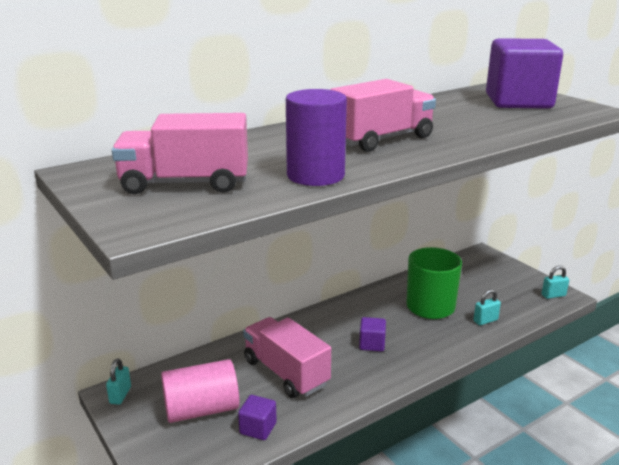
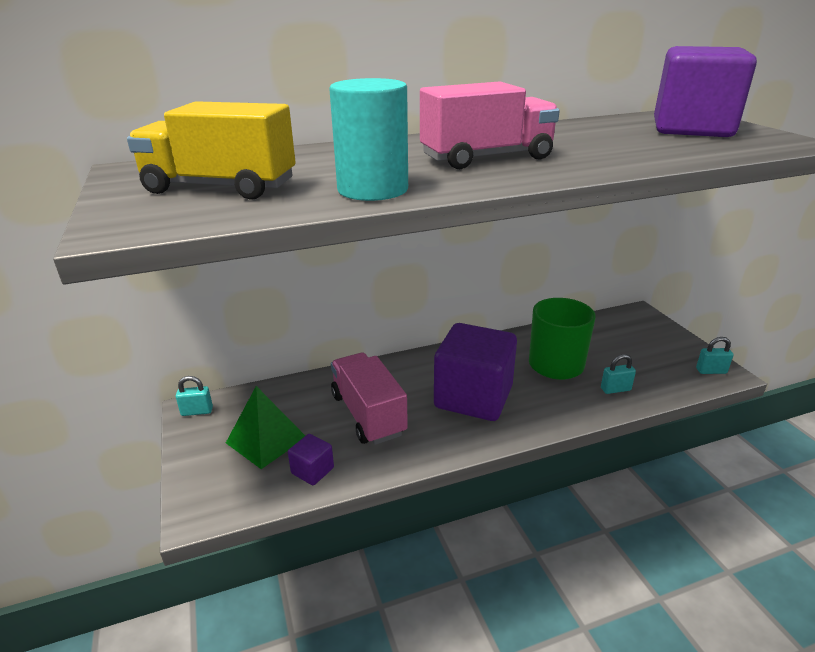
camera: 15 degrees right, 5 degrees up
turquoise padlock [106,358,131,405] -> turquoise padlock turned 60 degrees clockwise [176,376,213,416]
pink truck [112,113,248,194] -> yellow truck [127,101,295,200]
pink cylinder [161,359,239,423] -> green pyramid [226,386,305,469]
purple cylinder [286,89,347,186] -> turquoise cylinder [329,78,408,201]
purple cube [359,317,386,352] -> purple cube [434,323,517,421], size x2.39

